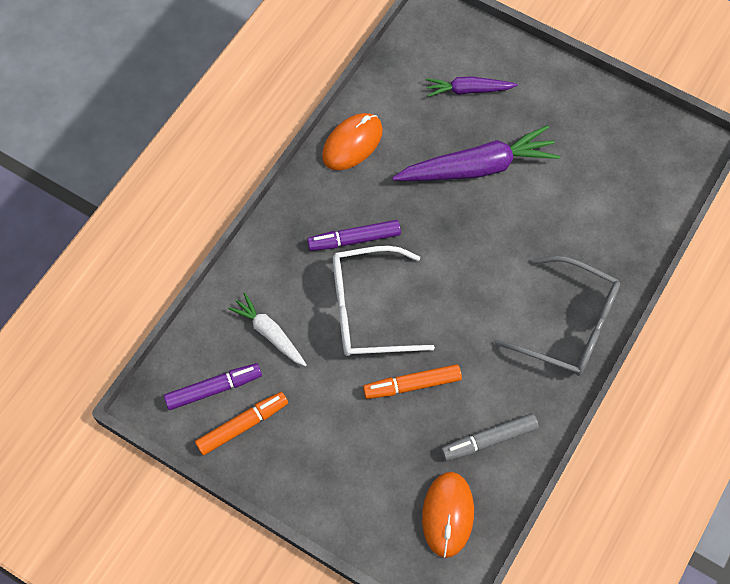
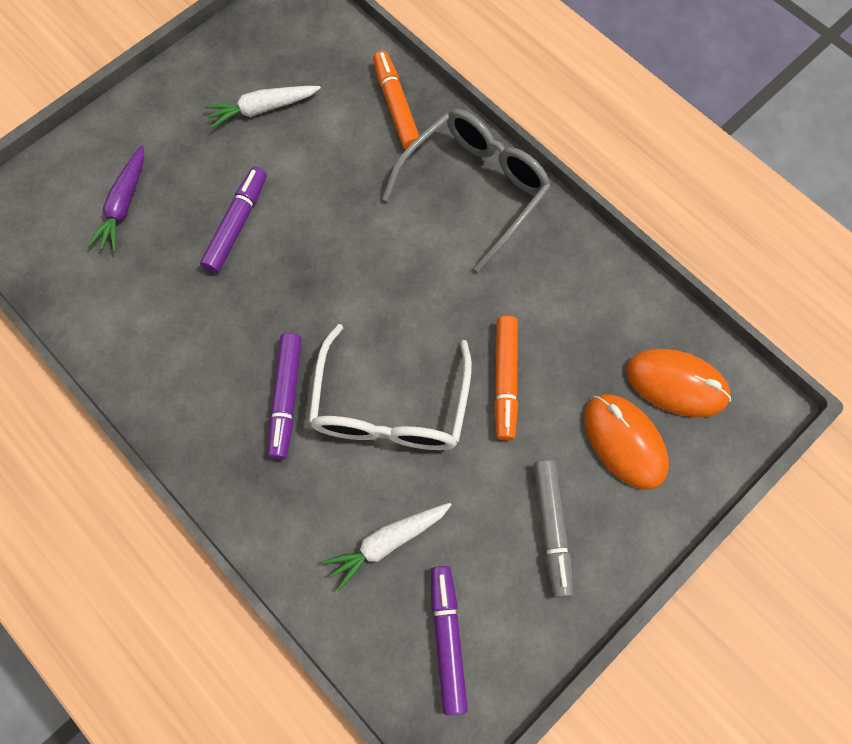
camera: 75 degrees left, 5 degrees up
orange marker [195,392,288,455] -> orange marker moved to [373,51,419,150]
orange mouse [322,113,383,170] -> orange mouse moved to [584,394,669,490]
purple carrot [392,125,560,181] -> purple marker [200,167,267,273]
grey marker [441,413,539,461] -> grey marker moved to [533,460,573,598]
none -> white carrot [205,86,321,128]

